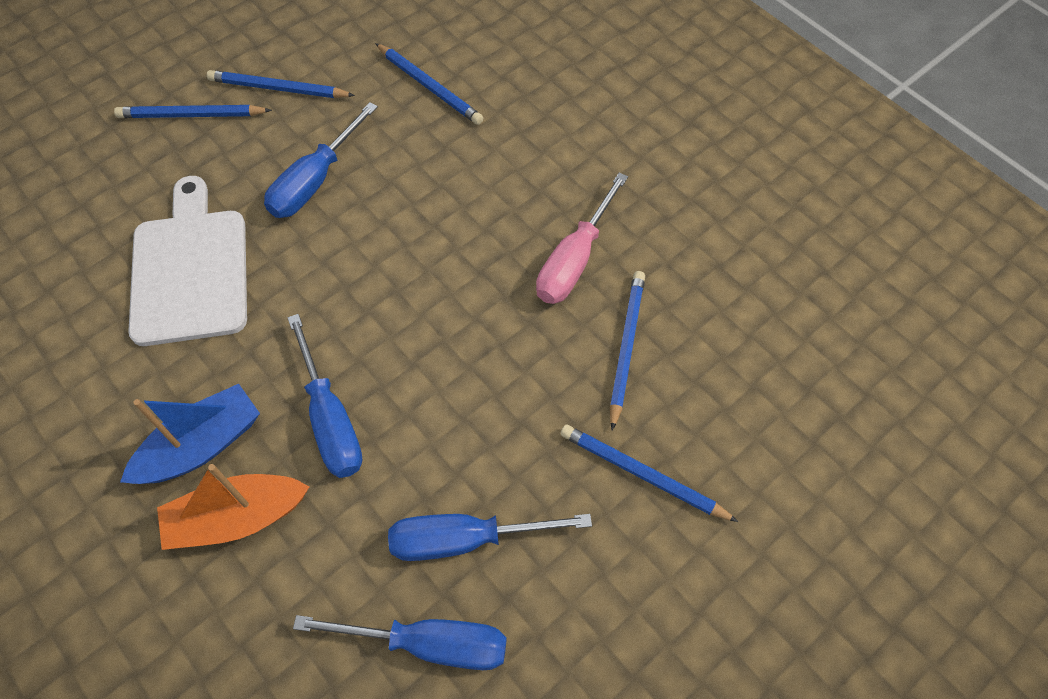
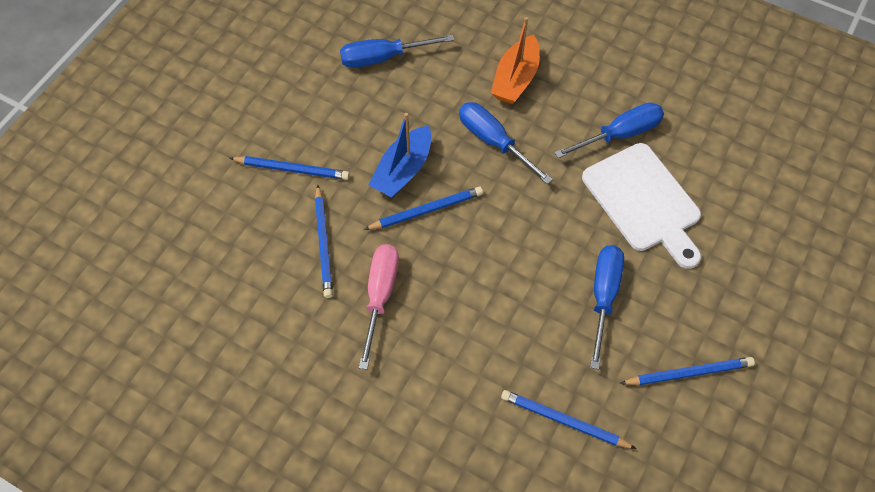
camera: 160 degrees right, 0 degrees up
blue pencil [114,105,272,118] -> blue pencil moved to [364,187,483,230]
blue boat [120,384,260,484] -> blue boat moved to [368,113,432,198]
orange boat [157,464,309,550] -> orange boat turned 150 degrees clockwise [491,17,540,104]
blue screwdriver [388,514,592,561] -> blue screwdriver moved to [554,103,664,158]

